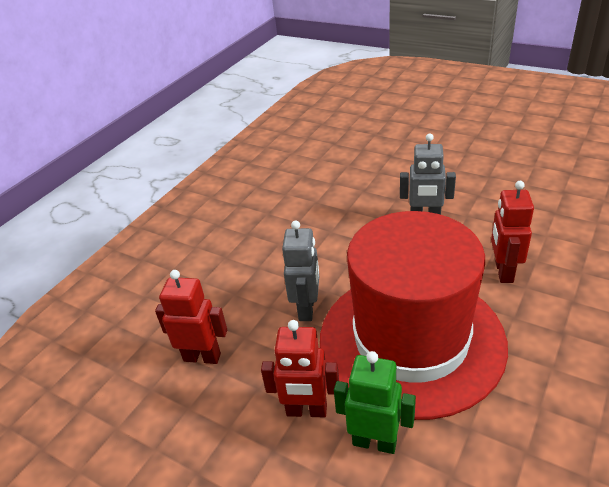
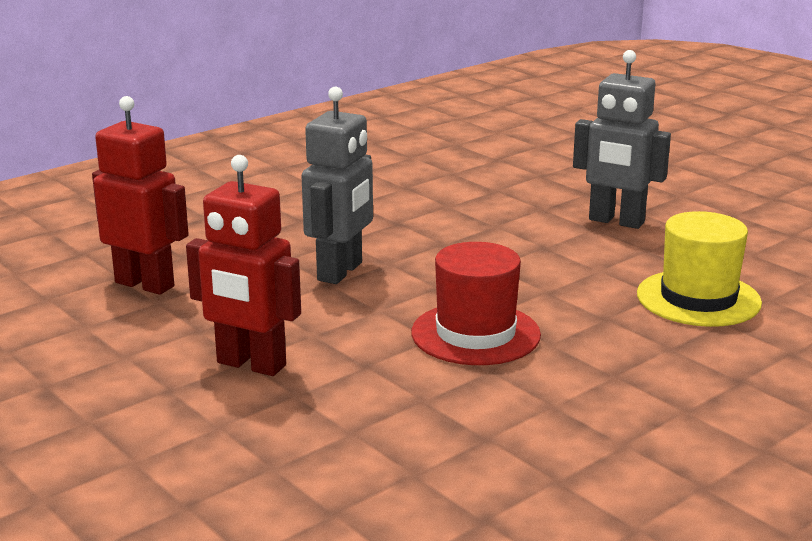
camera: 15 degrees right, 15 degrees down
red hat [320,211,508,420] -> red hat [411,242,541,365], size x0.40
green robot [334,351,416,454] -> none
red robot [491,181,534,283] -> yellow hat [637,211,762,327]

